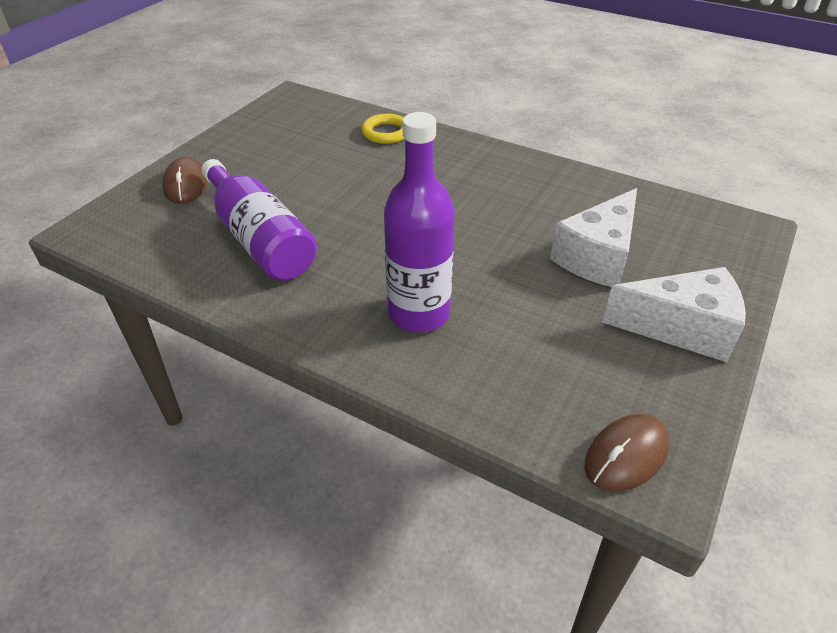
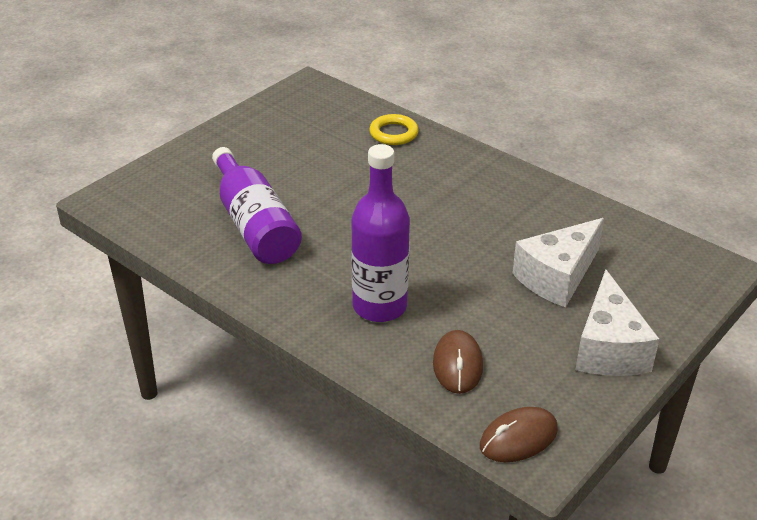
camera: 10 degrees right, 5 degrees down
brown mouse [162,157,207,204] -> brown mouse moved to [433,330,483,394]
white cheese [602,267,746,362] -> white cheese turned 75 degrees clockwise [575,269,660,376]

